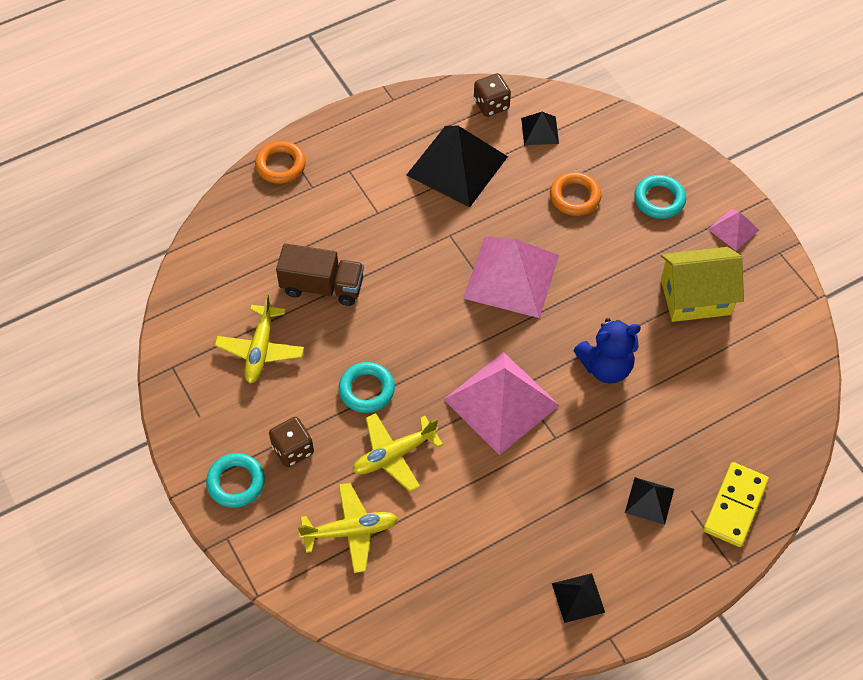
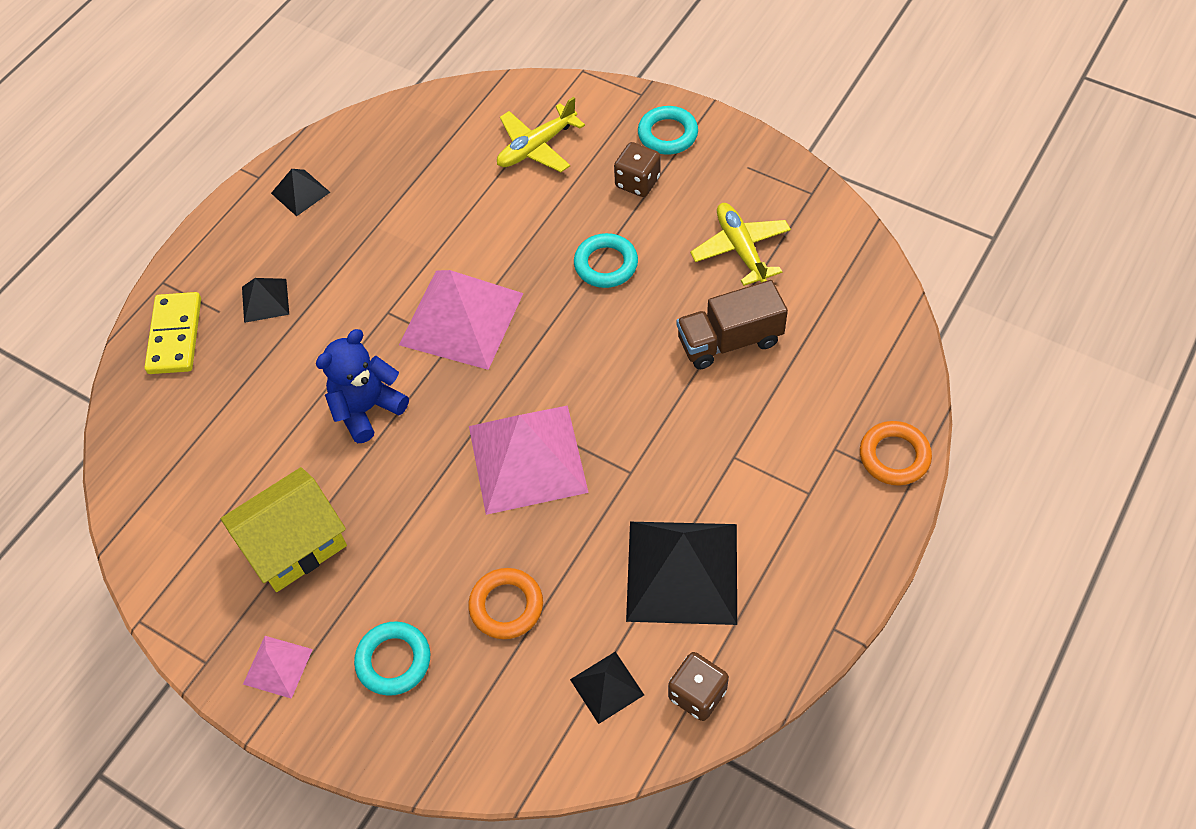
camera: 155 degrees right, 0 degrees up
yellow plane [352,413,443,492] -> none

